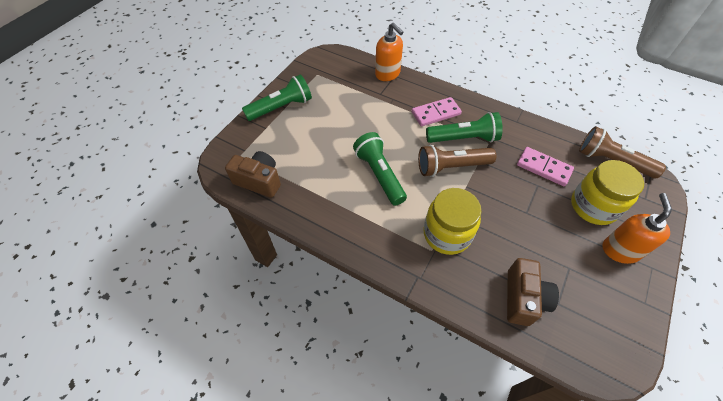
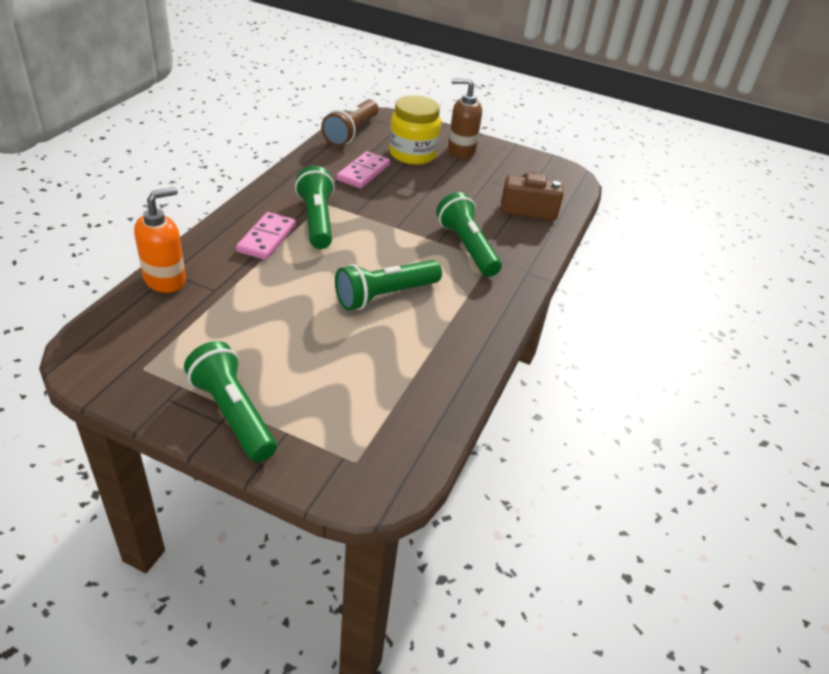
camera: 100 degrees left, 15 degrees down
brown camera [225,151,281,198] -> none
pink domino [412,97,462,126] -> pink domino turned 45 degrees clockwise [236,212,296,260]
brown flashlight [418,145,497,177] -> none
yellow jar [423,188,482,255] -> green flashlight [436,192,502,277]
orange soap dispenser [602,193,672,264] -> brown soap dispenser [448,78,482,159]

